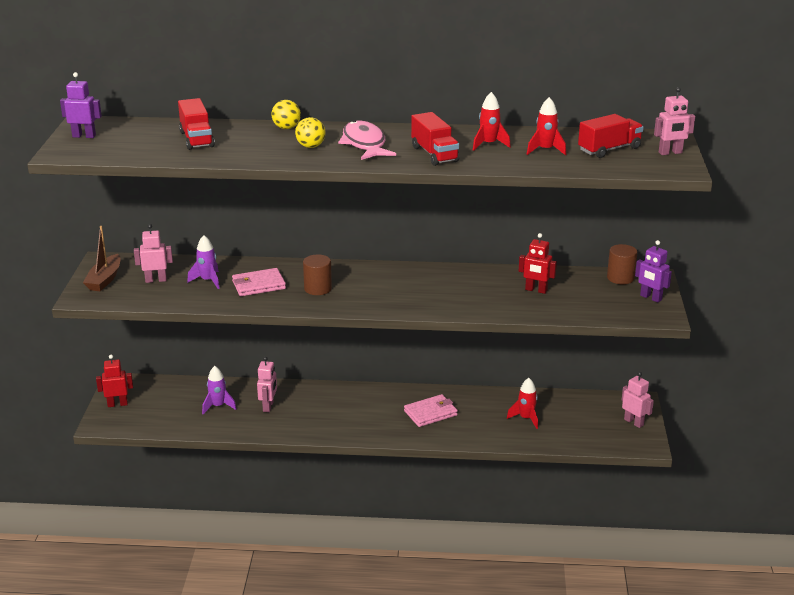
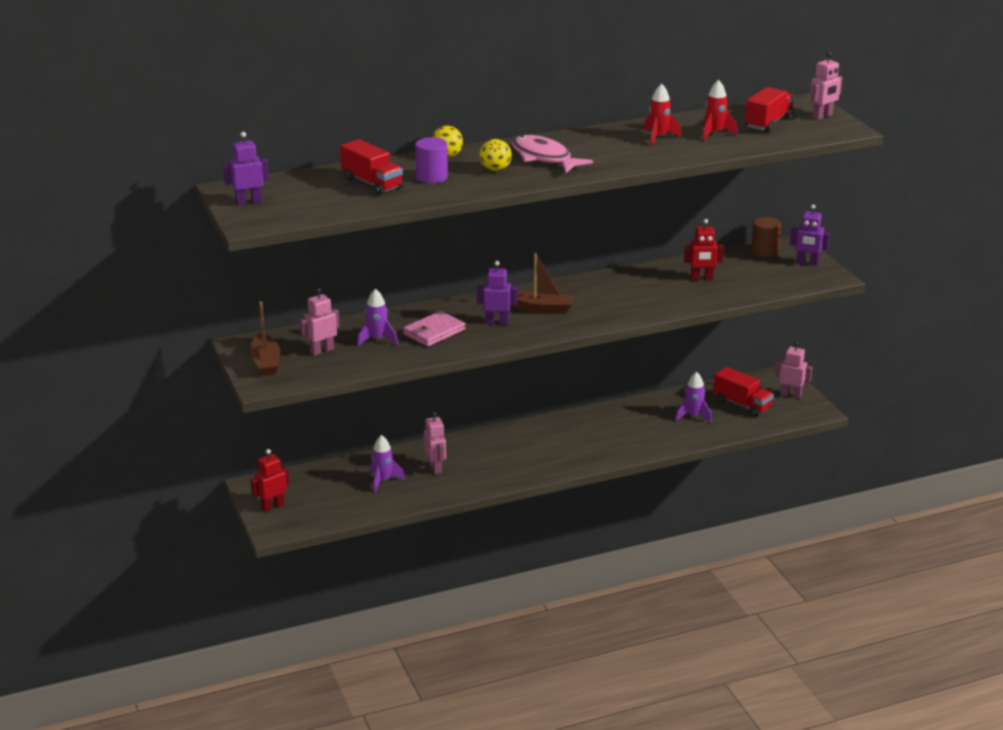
camera: 25 degrees left, 0 degrees up
brown cylinder [303,255,332,295] -> purple robot [477,261,517,325]
pink wallet [404,394,458,427] -> none
red truck [411,112,459,166] -> red truck moved to [713,367,774,417]
red rocket [507,378,538,429] -> purple rocket [675,372,712,423]
none -> purple cylinder [415,137,448,183]
none -> brown boat [511,253,575,314]

